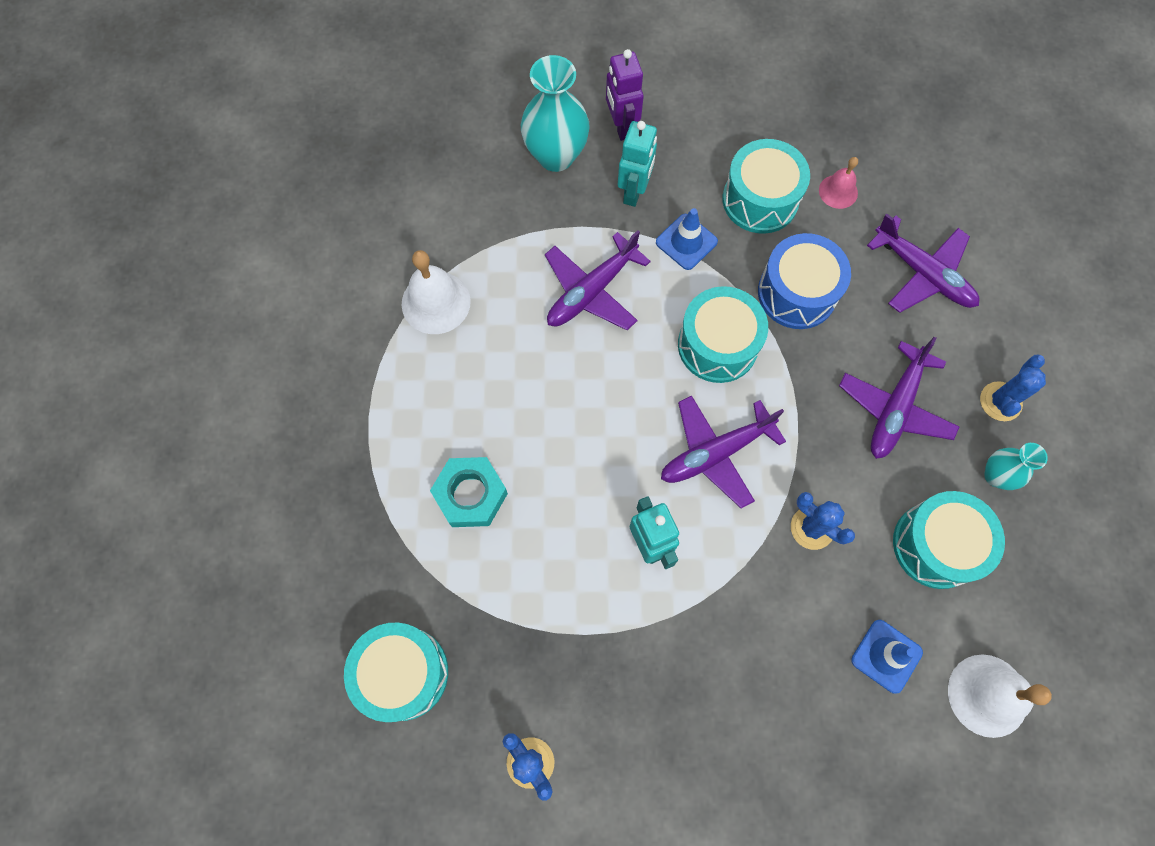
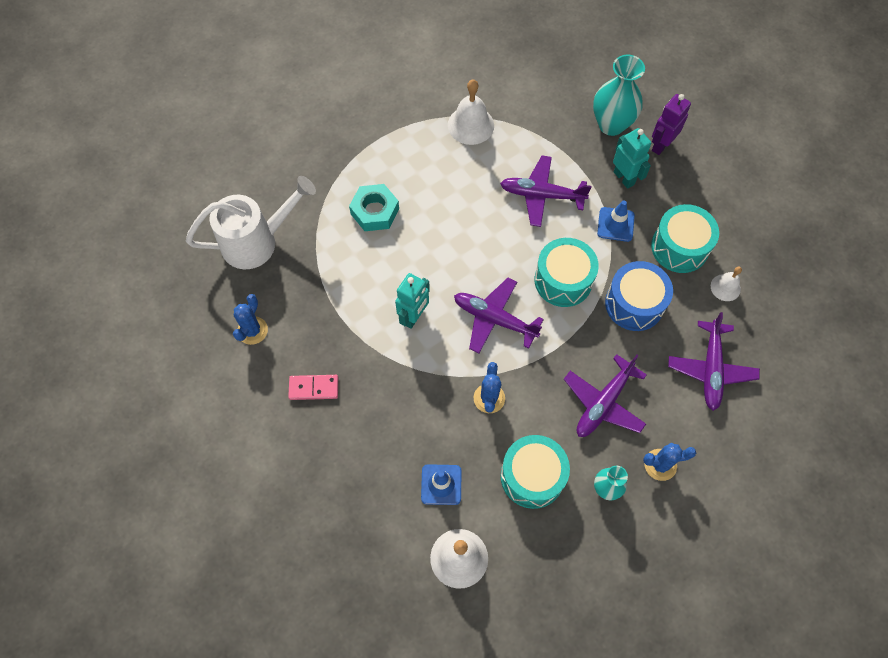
camera: 55 degrees right, 5 degrees down
turquoise drum [344,623,448,722] -> white watering can [186,176,316,269]
turquoise robot [618,121,657,207] -> turquoise robot turned 105 degrees counterclockwise [613,128,651,189]
pink bell [819,157,858,209] -> white bell [711,267,742,301]
purple plane [839,337,959,459] -> purple plane turned 45 degrees counterclockwise [564,354,647,437]
none -> pink domino [288,375,338,400]

